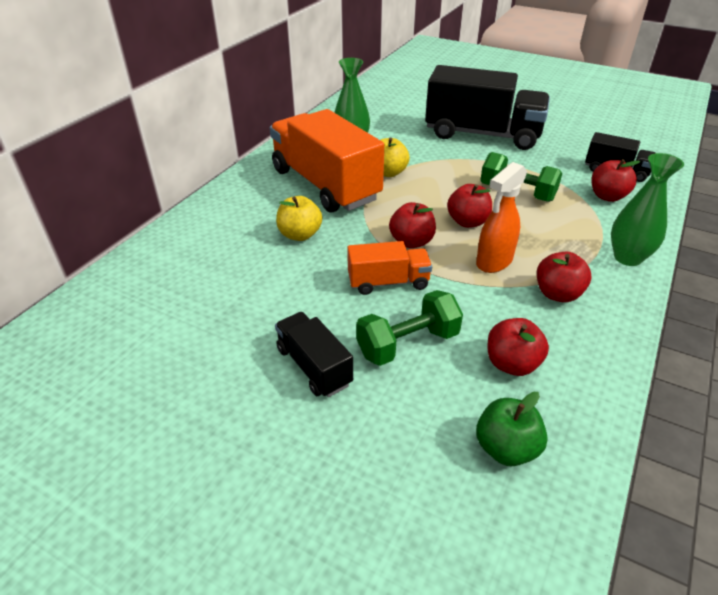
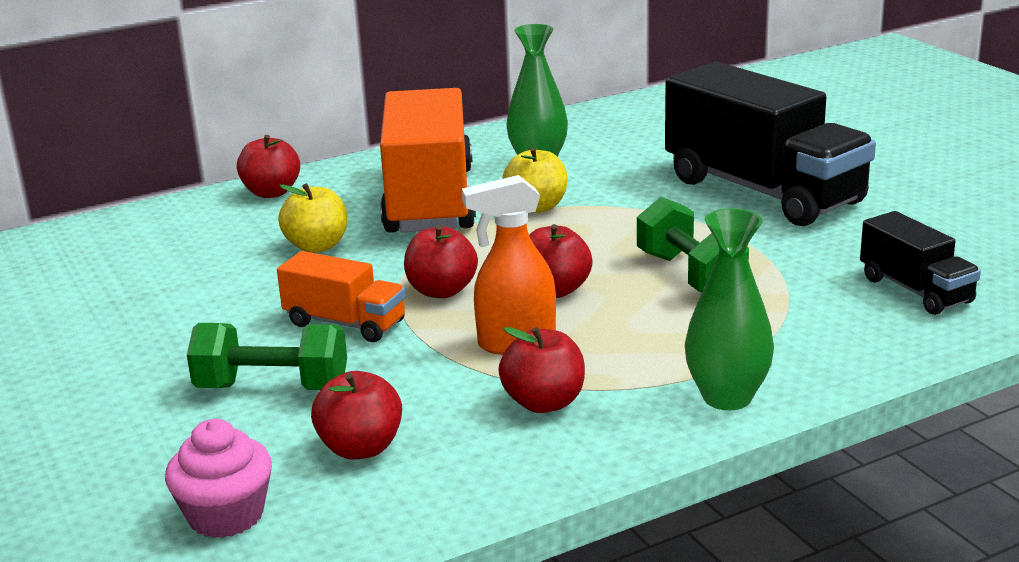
camera: 35 degrees right, 15 degrees down
black truck [275,312,353,397] -> none
green apple [476,392,548,466] -> pink cupcake [165,419,272,538]
red apple [591,159,640,202] -> red apple moved to [237,135,300,198]

